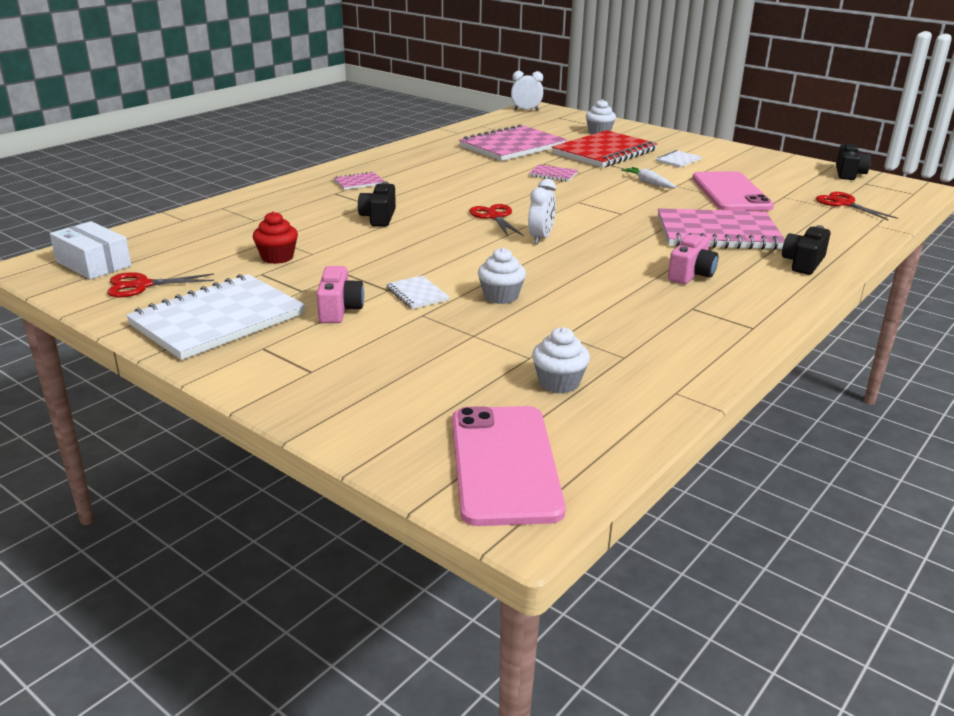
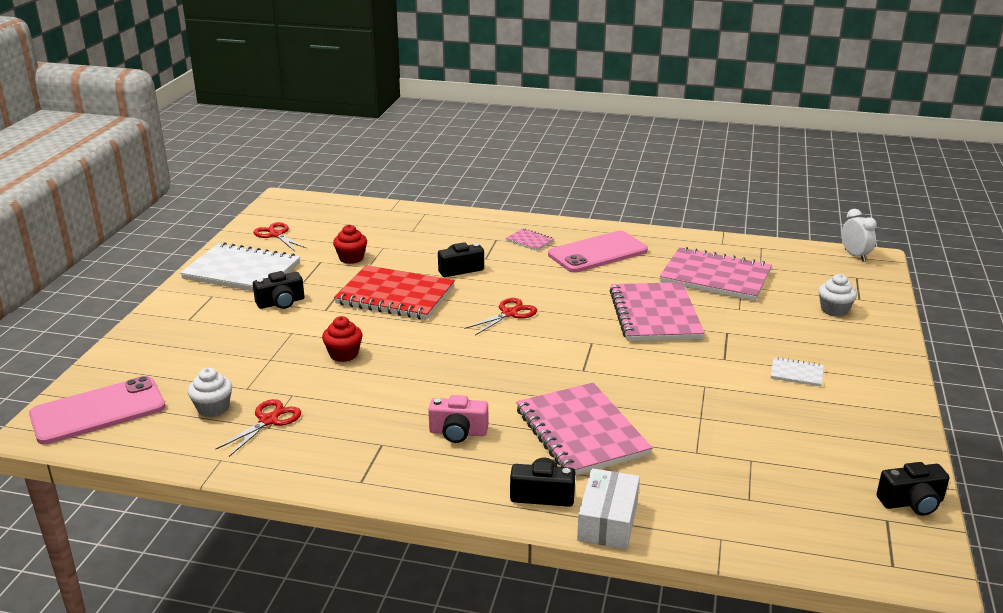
camera: 65 degrees right, 0 degrees up
white box [50,221,131,280] -> white box moved to [577,468,640,549]
pink camera [317,266,364,323] -> black camera [253,271,304,309]
white notebook [386,276,449,309] -> none
white cupcake [478,248,526,304] -> red cupcake [322,316,362,362]
white clock [528,179,556,244] -> none
pink notebook [529,165,578,182] -> pink notebook [609,282,705,341], size x2.29
red notebook [551,130,658,168] -> red notebook moved to [334,265,455,320]
white carrot [621,167,677,188] -> none
pink phone [692,171,774,211] -> pink phone moved to [548,231,648,273]
red scissors [816,192,898,220] -> red scissors moved to [215,399,301,457]

